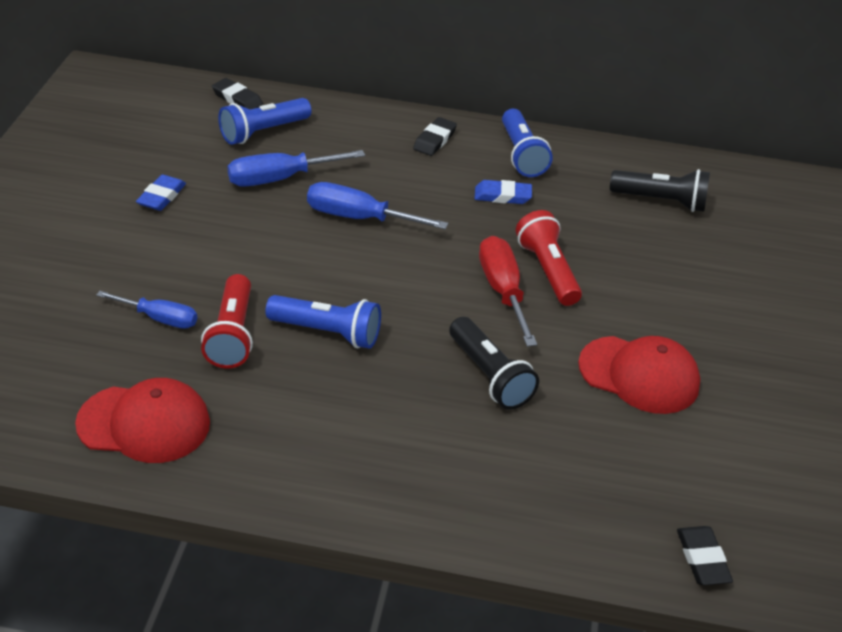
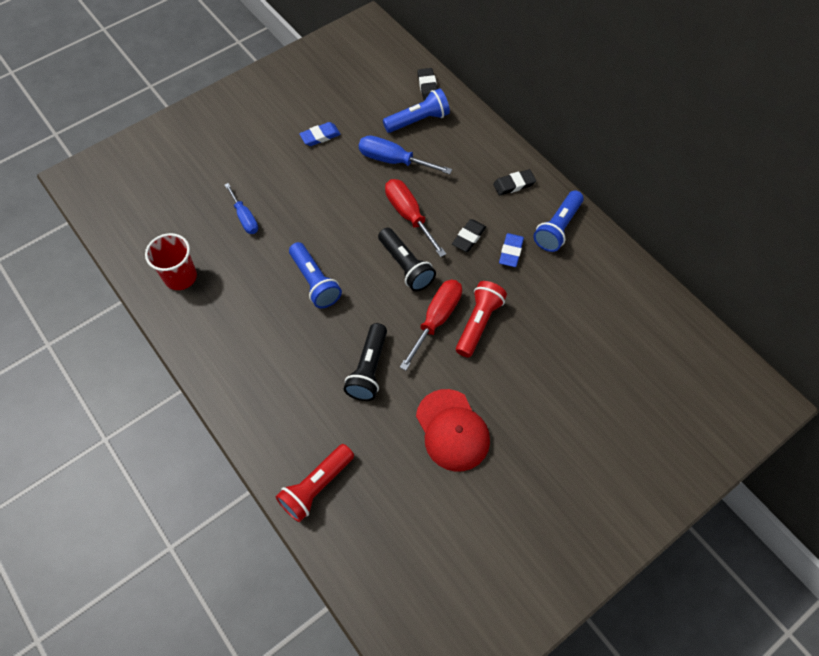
camera: 45 degrees right, 20 degrees up
red cap [75,378,210,463] -> red cup [145,233,197,290]
red flashlight [201,274,253,369] -> red flashlight moved to [276,444,354,522]
blue flashlight [218,98,312,145] -> blue flashlight turned 150 degrees clockwise [383,88,450,133]
blue screwdriver [307,182,448,230] -> red screwdriver [385,179,446,257]
blue eraser [475,180,532,204] -> blue eraser turned 60 degrees clockwise [499,233,524,267]
black flashlight [610,169,710,212] -> black flashlight moved to [378,228,436,291]
black eraser [677,526,733,585] -> black eraser moved to [452,219,486,252]

